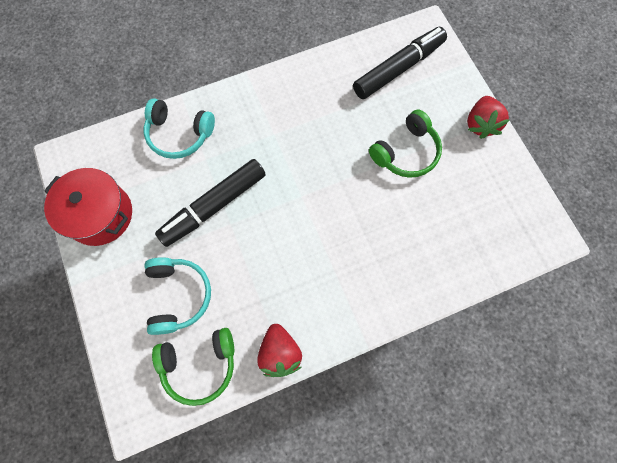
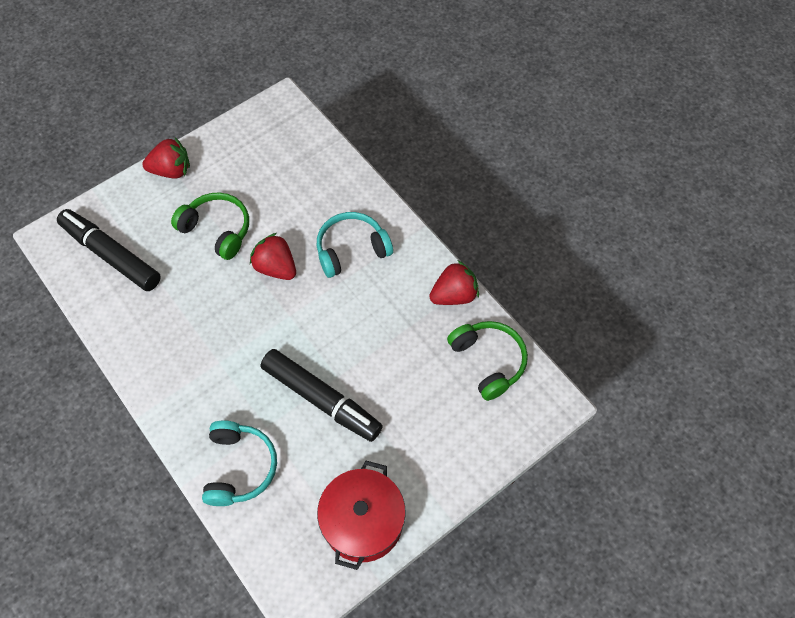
camera: 105 degrees left, 10 degrees down
turquoise headphones [145,257,211,335] -> turquoise headphones moved to [317,212,393,278]
none -> red strawberry [250,233,296,280]

